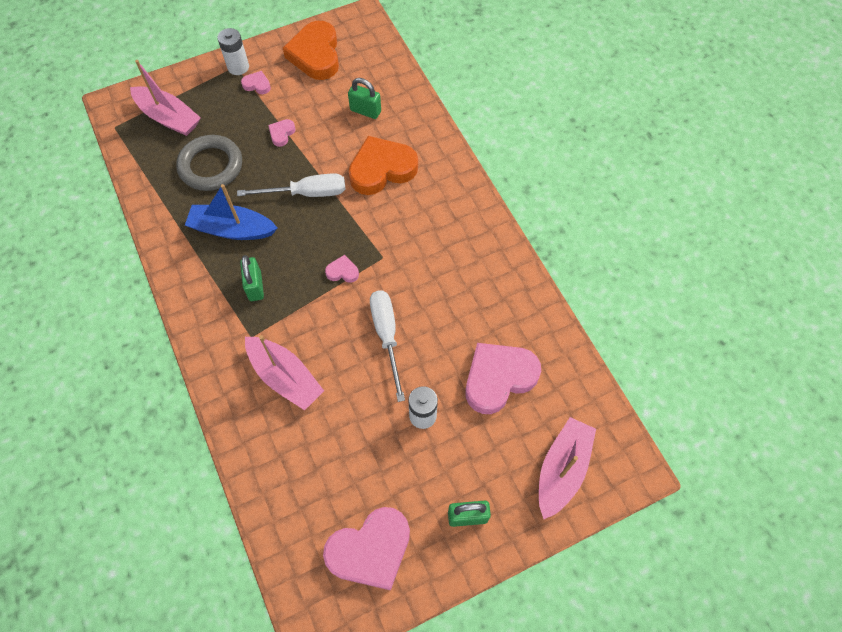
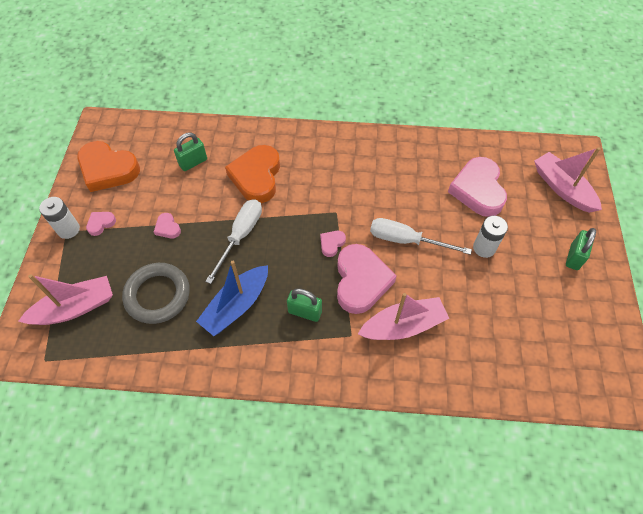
camera: 60 degrees left, 5 degrees down
pink heart [323,507,410,590] -> pink heart moved to [337,244,397,314]

